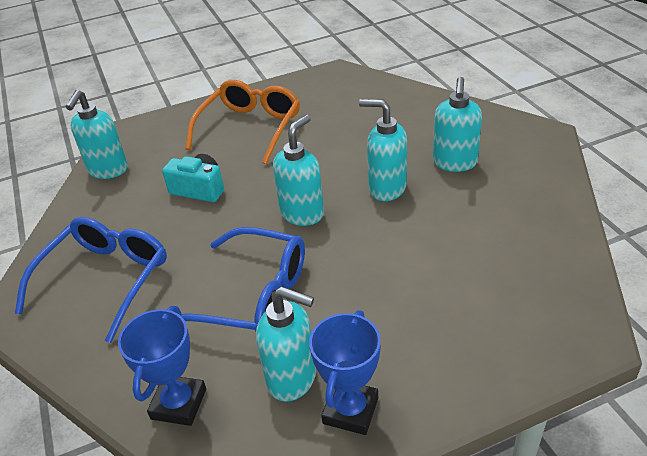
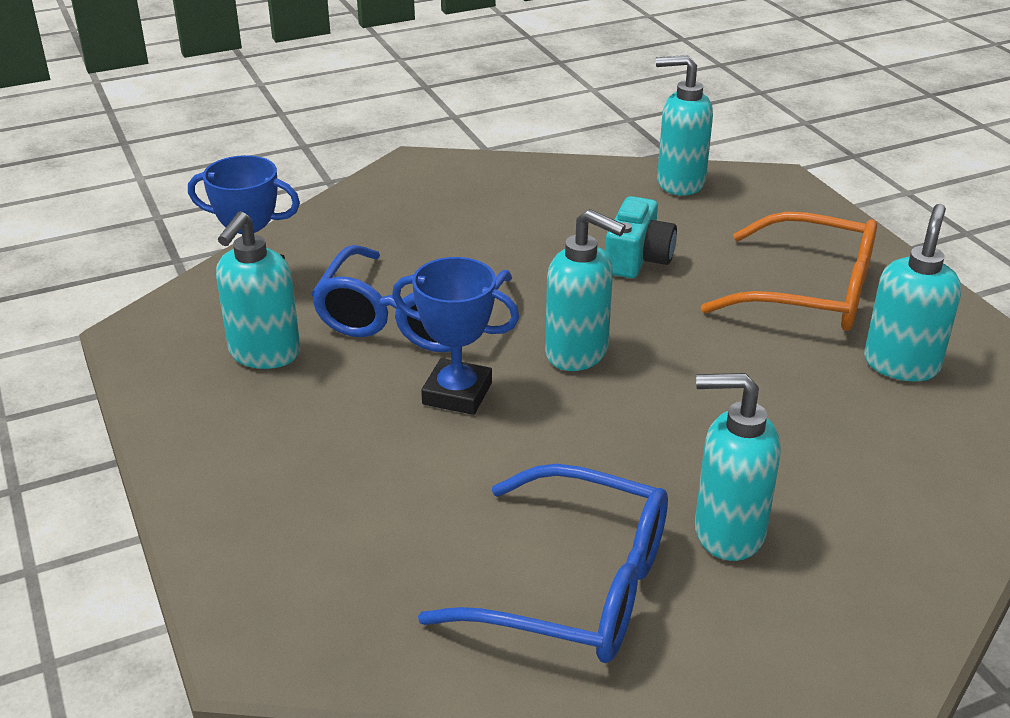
camera: 85 degrees right, 5 degrees down
blue glasses [15,217,167,343] -> blue glasses moved to [418,464,668,663]
blue trophy [309,310,381,435] -> blue trophy moved to [392,257,519,415]
turquoise soap dispenser [359,99,407,201] -> turquoise soap dispenser moved to [864,204,961,381]

